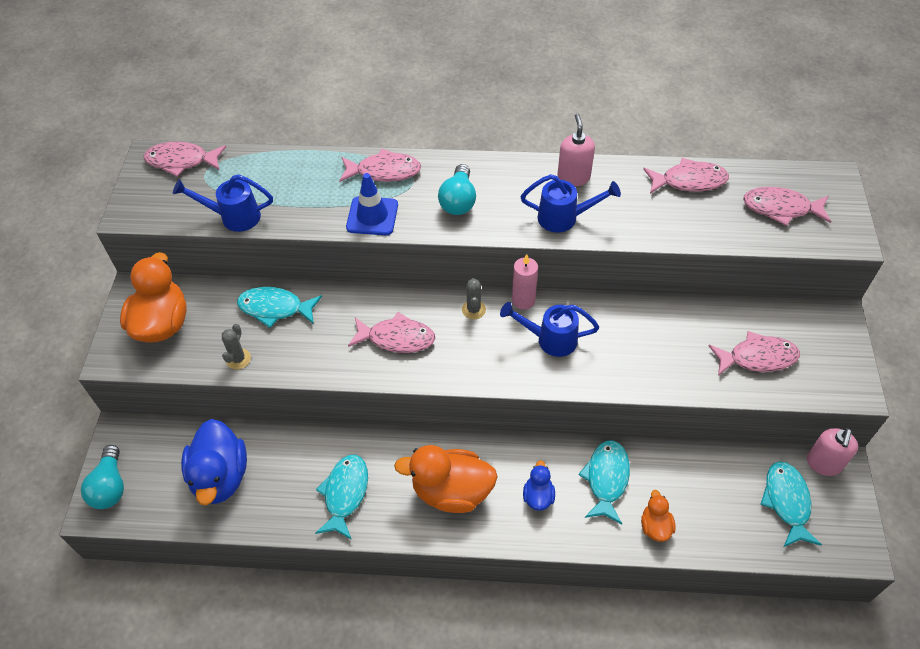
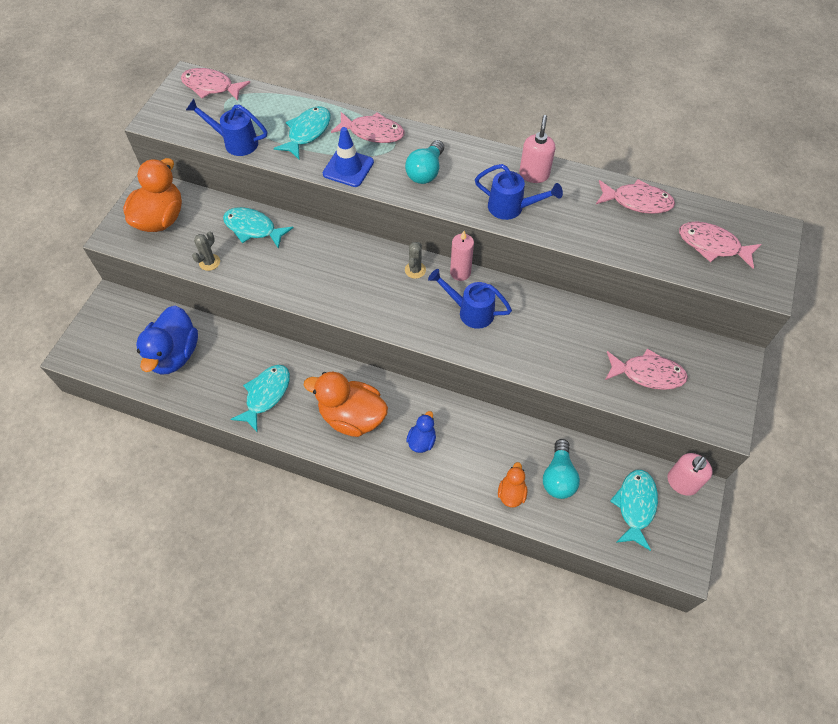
camera: 15 degrees right, 5 degrees up
turquoise light bulb [81,445,124,509] -> turquoise light bulb moved to [543,439,580,499]
pink fish [348,312,436,353] -> none
turquoise fish [578,440,630,524] -> turquoise fish moved to [274,106,330,159]

